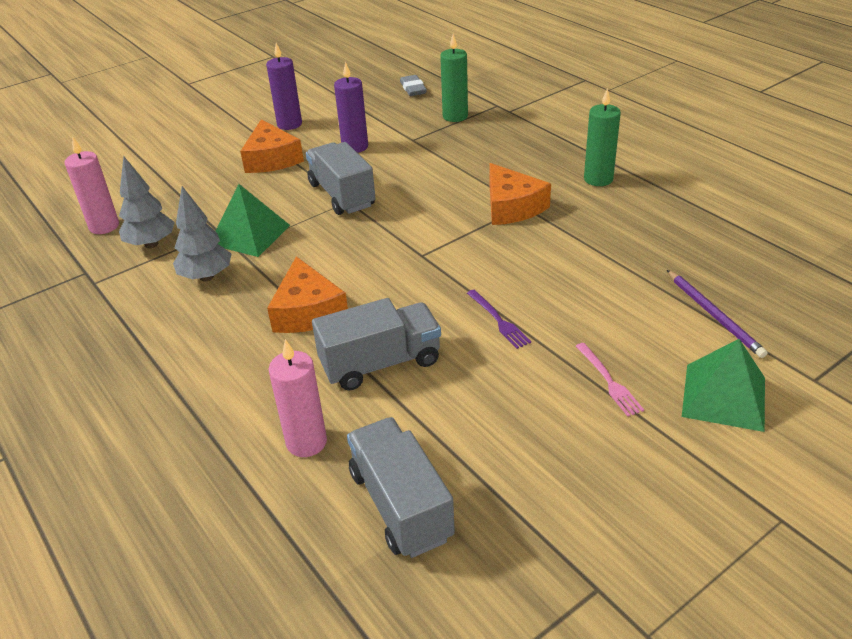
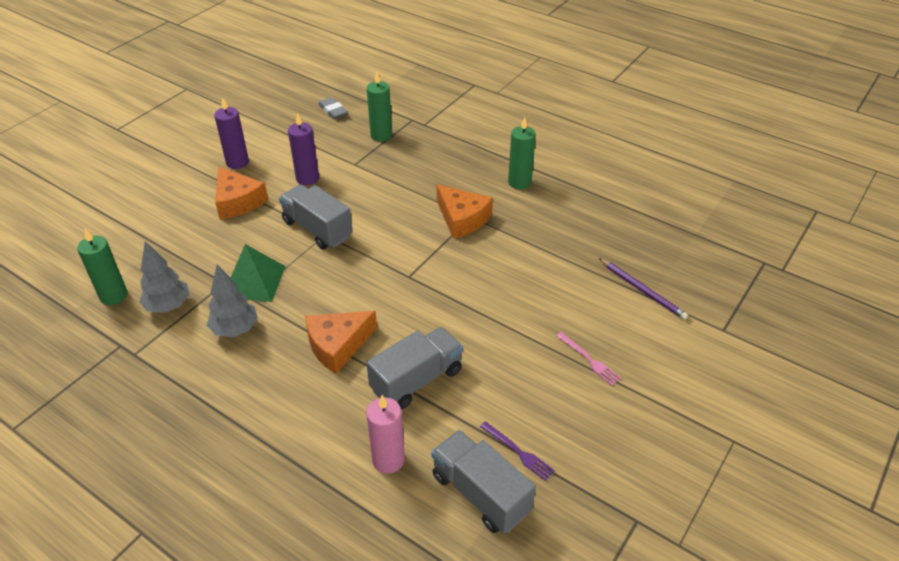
camera: 20 degrees left, 5 degrees up
pink candle [65,137,119,234] -> green candle [77,228,127,305]
orange cheese [267,256,348,333] -> orange cheese turned 90 degrees clockwise [305,311,377,374]
purple fork [467,290,531,349] -> purple fork moved to [480,421,555,481]
green pyramid [682,339,765,432] -> none

